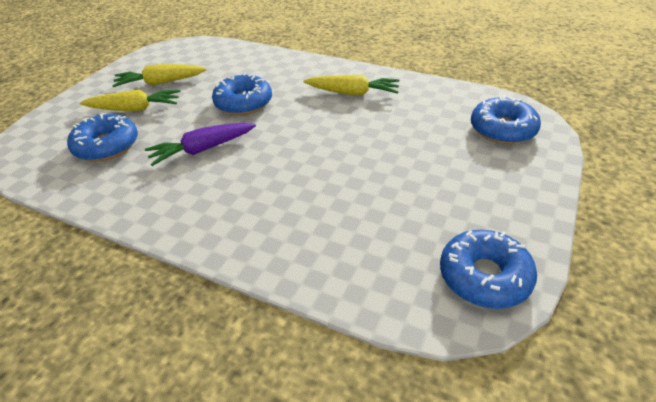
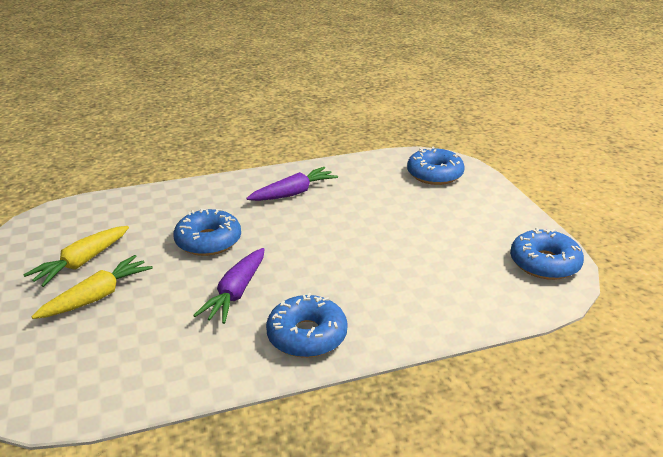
camera: 45 degrees left, 10 degrees down
blue donut [67,113,138,161] -> blue donut moved to [266,293,348,358]
yellow carrot [304,75,400,96] -> purple carrot [246,167,338,201]

